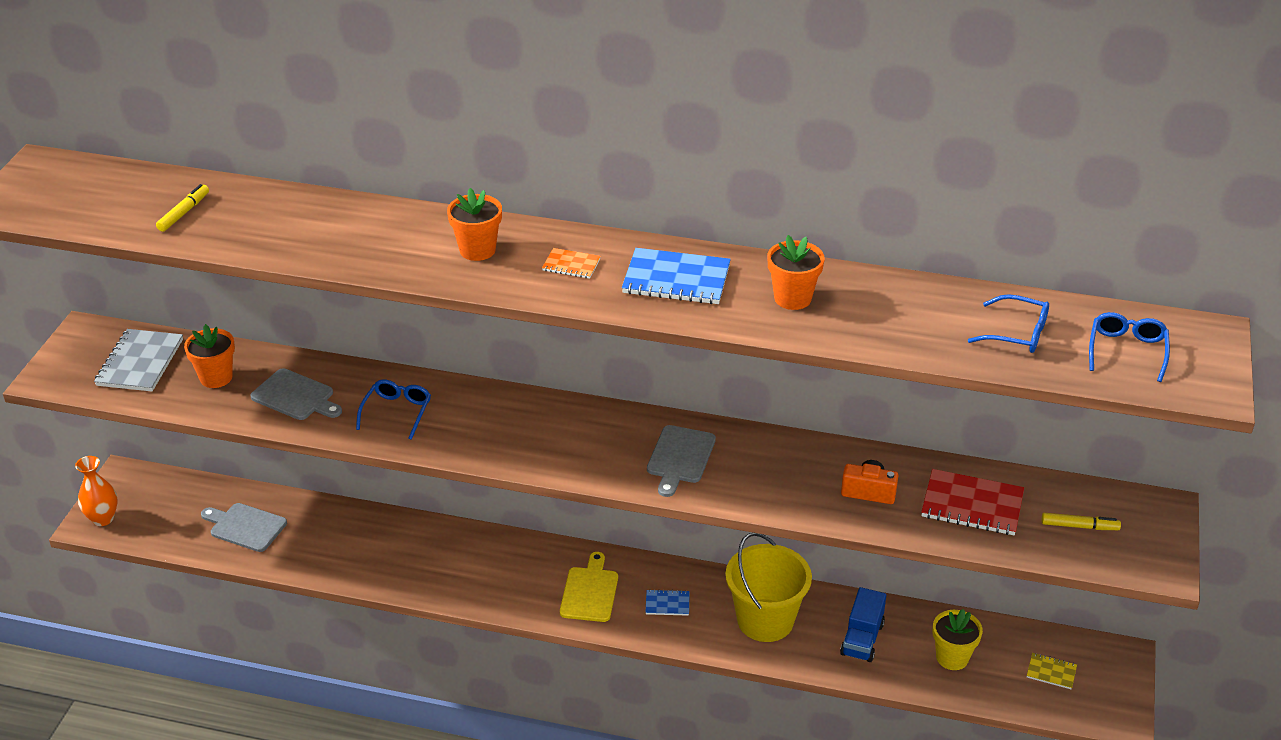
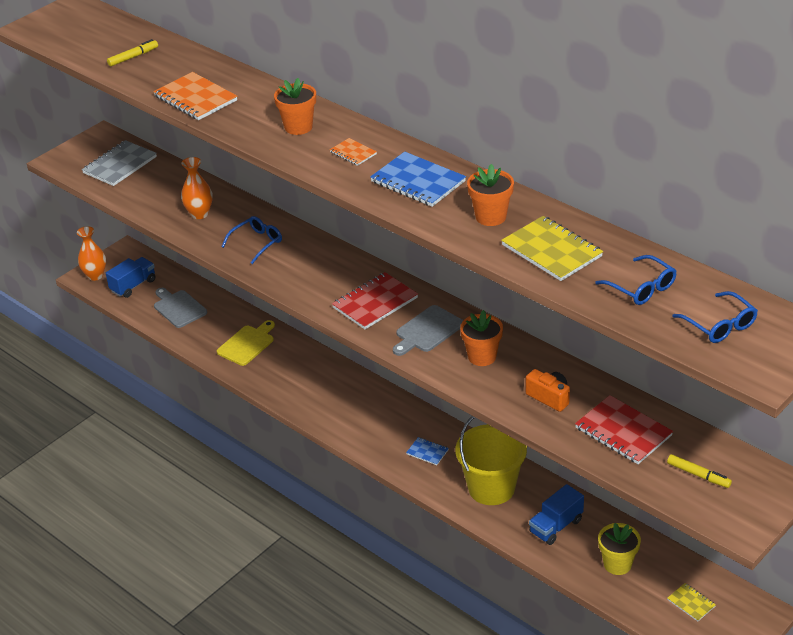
camera: 30 degrees right, 0 degrees up
orange flower pot [184,324,235,388] -> orange flower pot moved to [460,310,503,366]
grey cutting board [250,368,342,420] -> orange vase [181,157,213,219]
yellow cutting board [560,552,618,622] -> yellow cutting board moved to [217,320,275,366]
blue glasses [1089,312,1170,382] -> blue glasses turned 105 degrees clockwise [672,291,758,343]
none -> blue truck [106,257,156,298]
none -> orange notebook [153,72,237,120]
none -> red notebook [332,272,418,329]
none -> yellow notebook [501,216,603,281]

